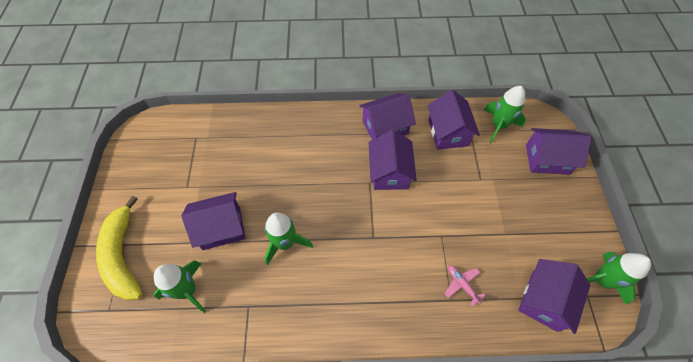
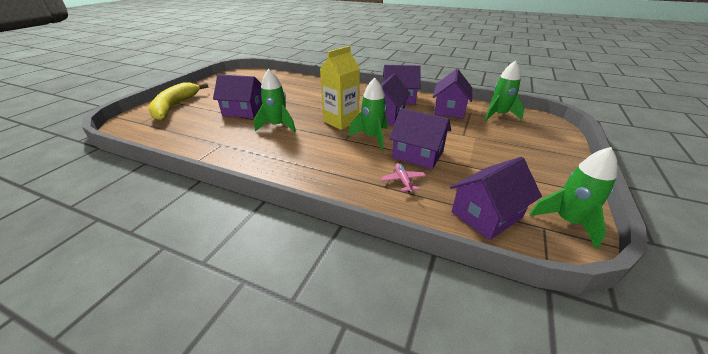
camera: 25 degrees right, 25 degrees down
green rocket [154,260,206,313] -> green rocket moved to [348,78,387,150]
purple house [526,128,592,175] -> purple house moved to [389,108,451,169]
none -> yellow carton [320,46,360,130]

